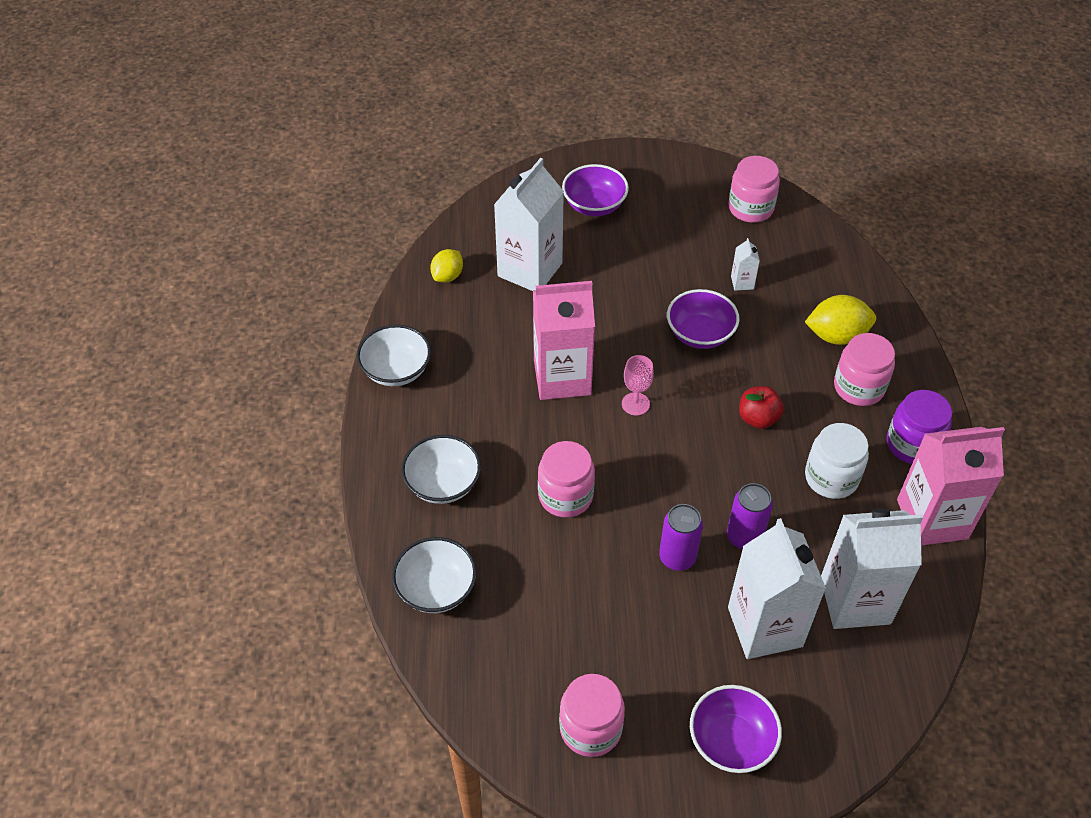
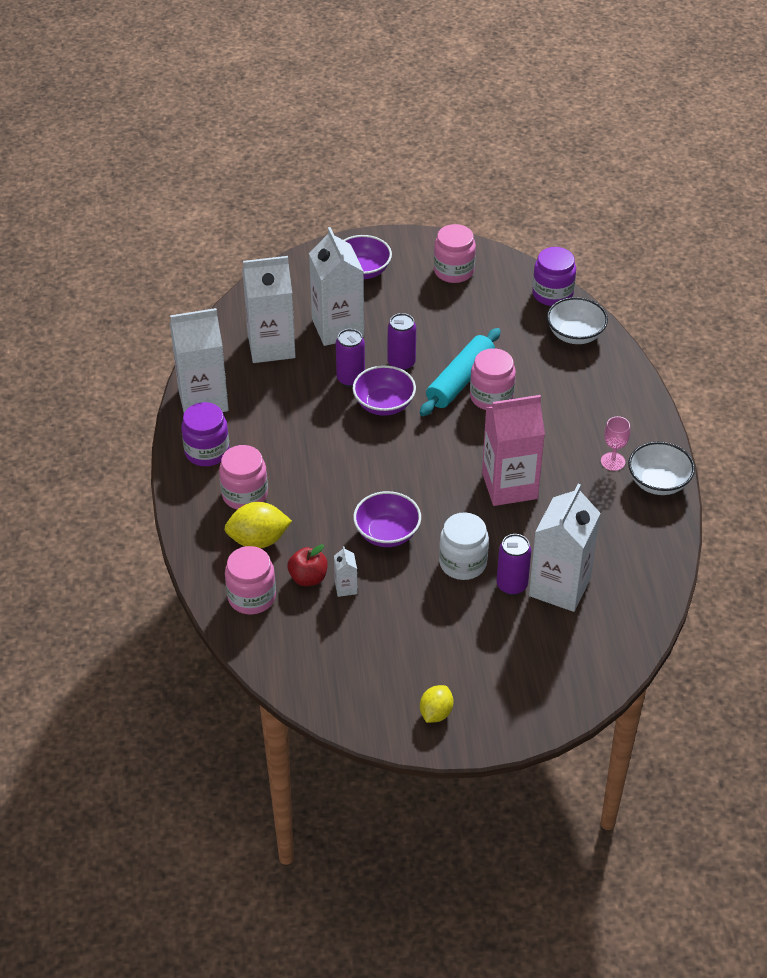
camera: 175 degrees right, 5 degrees down
white bowl [401,435,481,504] -> none
yellow lemon [430,249,463,283] -> yellow lemon moved to [420,685,453,723]
purple bowl [562,164,629,216] -> purple bowl moved to [353,365,416,416]
pink goblet [622,355,654,416] -> pink goblet moved to [601,416,630,471]
pink jar [728,156,780,223] -> pink jar moved to [225,546,276,615]
red apple [739,386,784,429] -> red apple moved to [287,544,328,586]
white jar [805,423,869,499] -> white jar moved to [439,512,489,580]
pink carton [897,427,1005,546] -> white carton [170,308,229,413]
none -> turquoise rolling pin [420,328,501,416]
none -> purple can [496,534,532,595]
none -> purple jar [532,247,576,306]

